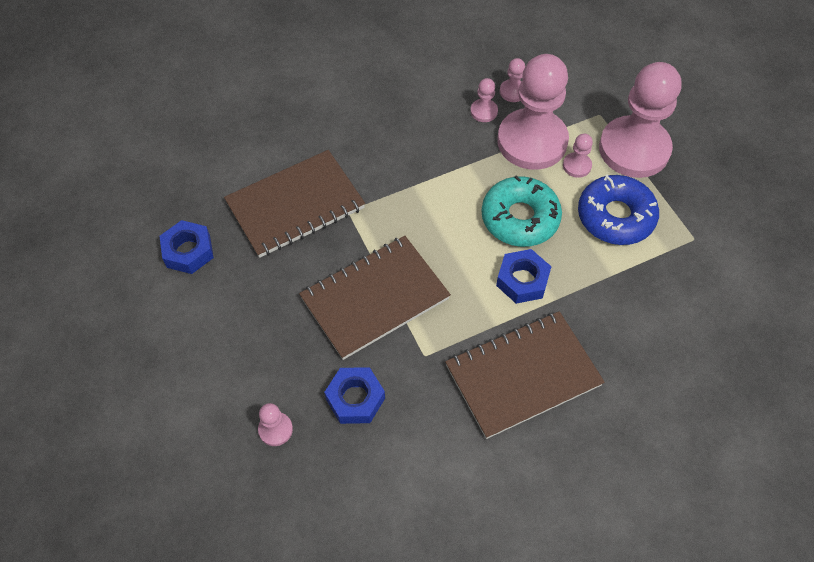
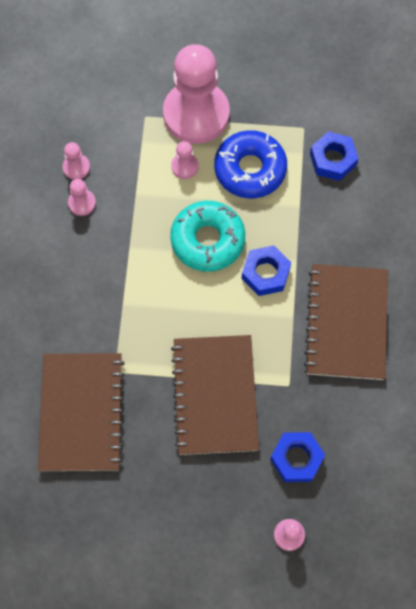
camera: 60 degrees left, 10 degrees up
blue nut [159,220,214,274] -> blue nut moved to [310,132,359,181]
pink pawn [497,54,569,170] -> none

